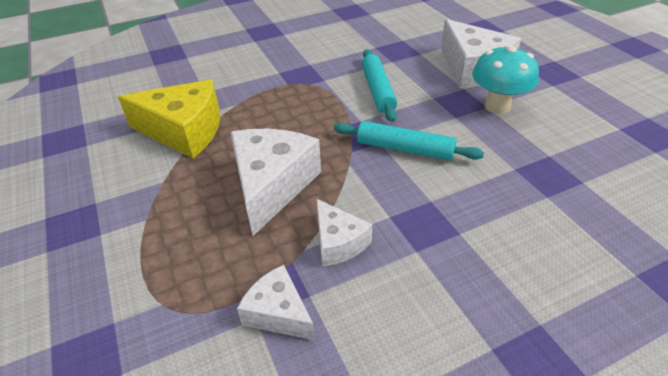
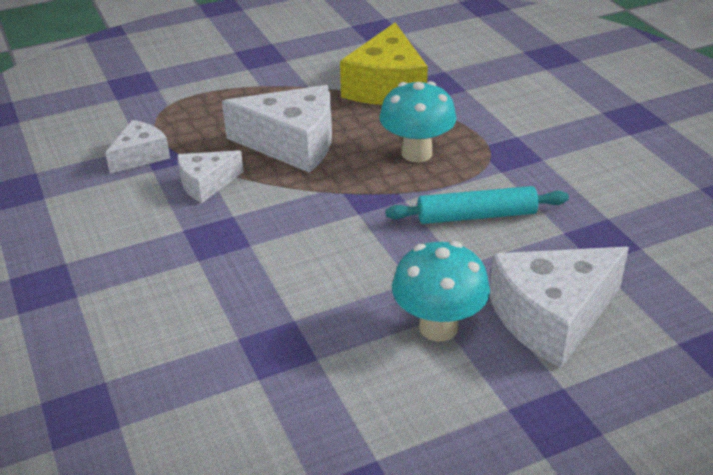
camera: 90 degrees right, 5 degrees down
turquoise rolling pin [334,121,484,161] -> none
none -> turquoise mushroom [379,81,457,162]

